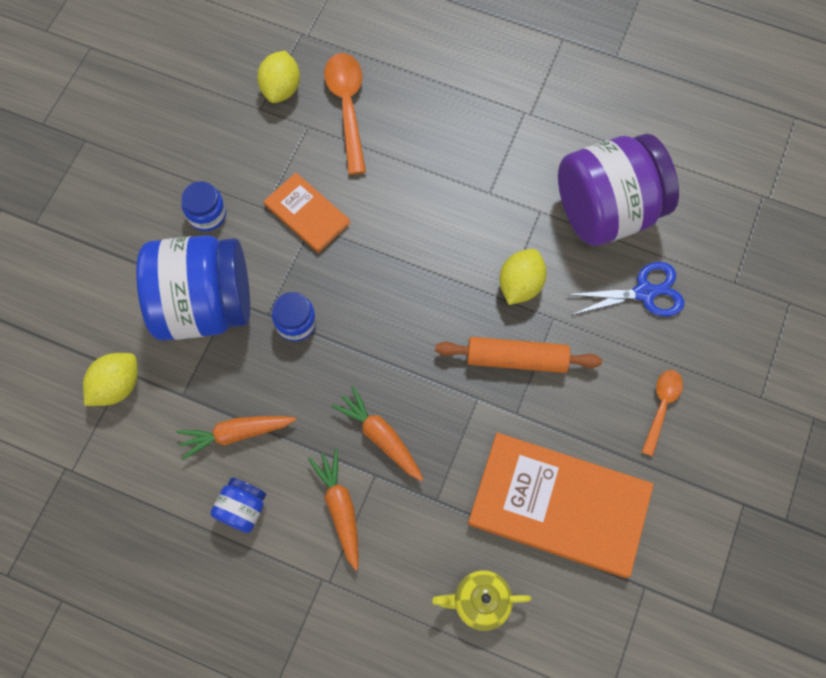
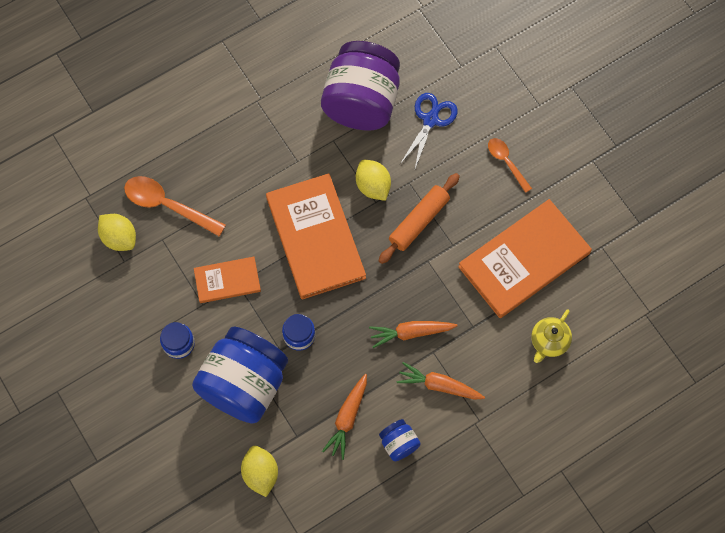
camera: 55 degrees left, 0 degrees up
none -> orange book [266,173,366,300]

